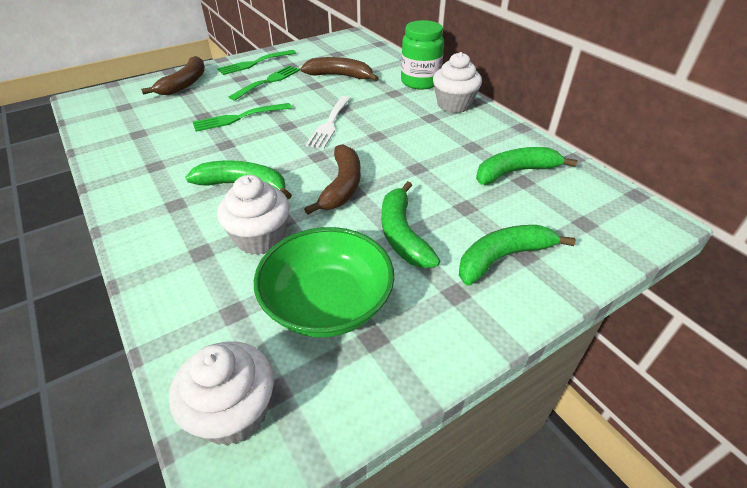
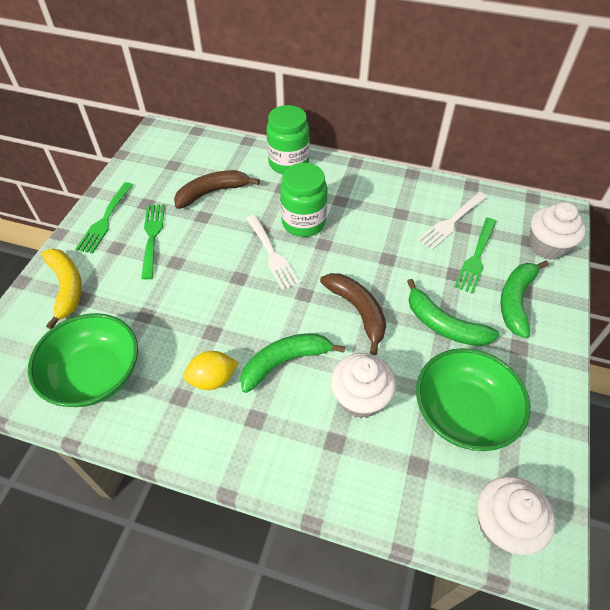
camera: 40 degrees left, 10 degrees up
brown banana [141,56,205,95] -> yellow banana [42,249,82,329]
green fork [193,103,292,132] -> green fork moved to [455,218,497,294]
white cupcake [433,52,482,113] -> white cupcake moved to [530,202,586,260]
green banana [476,147,577,185] -> white fork [418,192,487,250]
none -> green bowl [28,313,138,407]
none -> yellow lemon [183,351,239,390]
none -> green jar [280,163,327,237]

